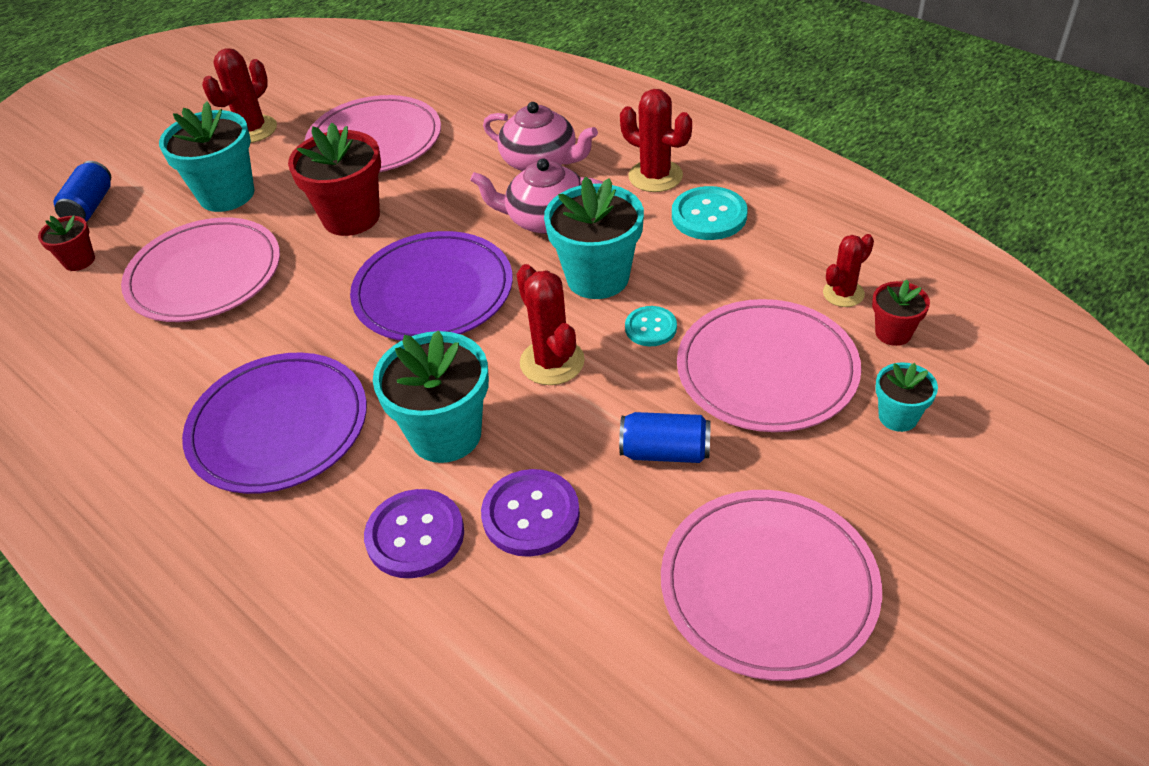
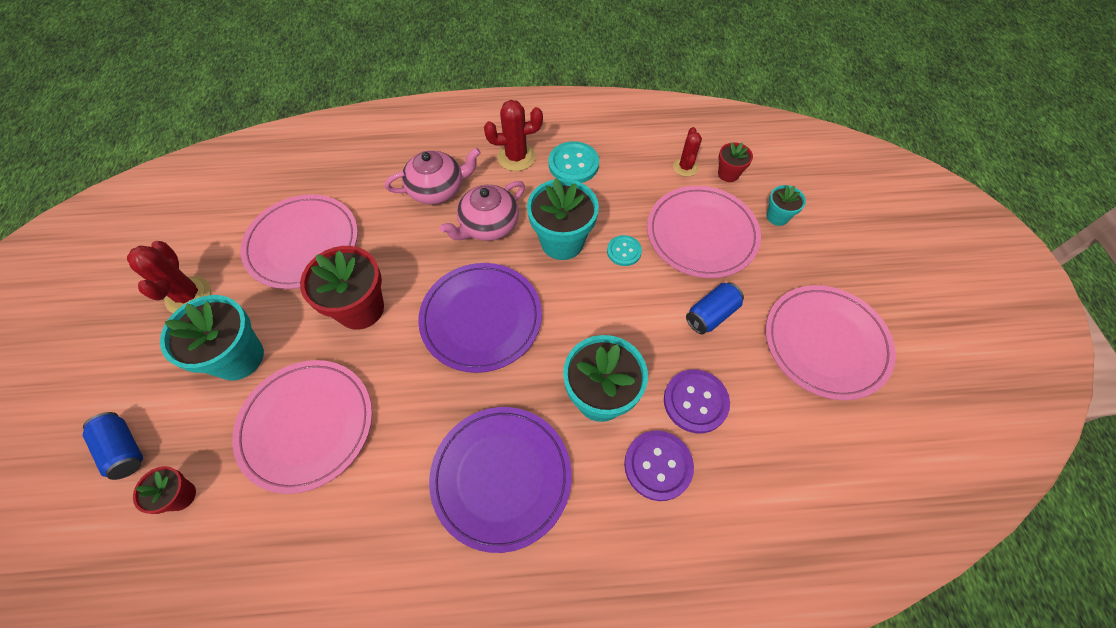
camera: 50 degrees left, 15 degrees up
red cactus [517,264,585,385] -> none

